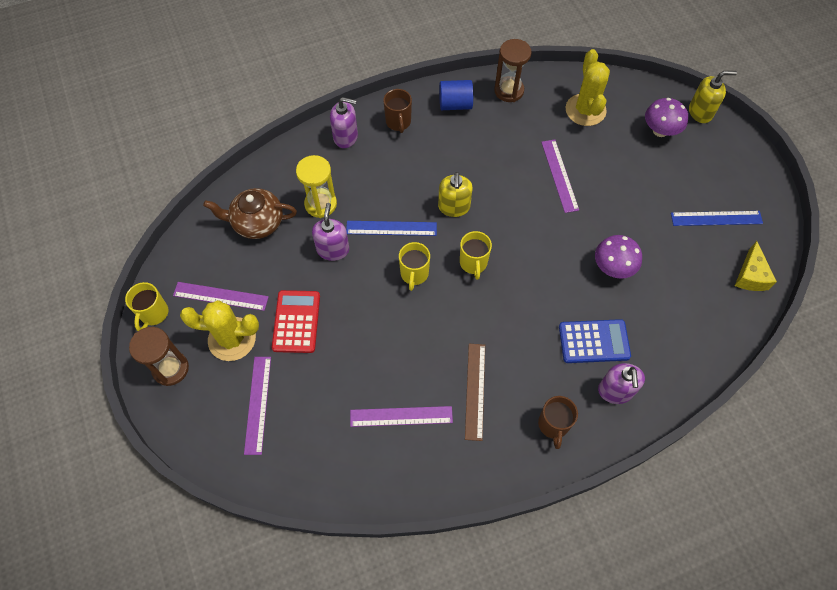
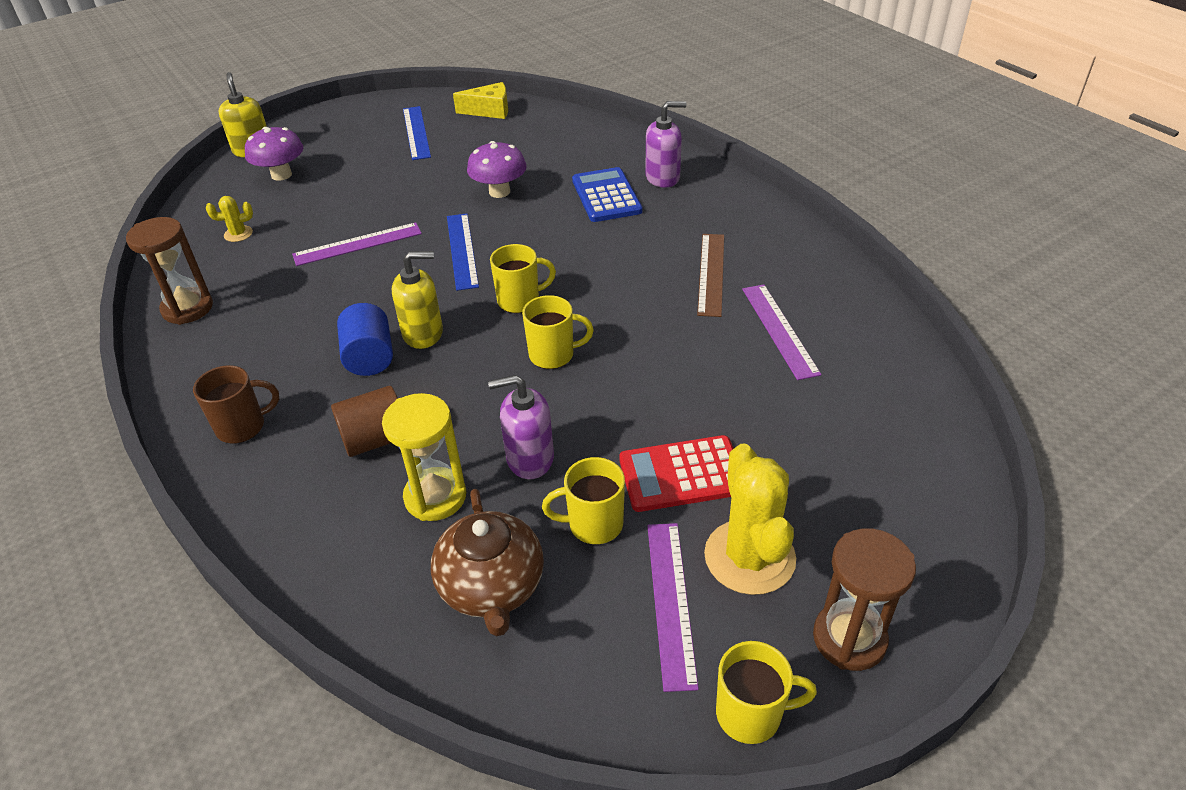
camera: 100 degrees left, 20 degrees down
purple ruler [244,357,271,455] -> none
purple soap dispenser [330,97,358,148] -> none
blue ruler [346,221,437,236] -> blue ruler moved to [447,213,479,291]
blue cylinder [439,80,473,110] -> blue cylinder moved to [337,303,393,376]
brown ruler [465,344,485,441] -> brown ruler turned 75 degrees counterclockwise [697,234,724,317]
brown mug [538,396,578,449] -> none
yellow cactus [566,49,610,126] -> yellow cactus [206,196,253,242], size x0.46
none -> brown cylinder [331,386,398,457]
none -> yellow mug [542,457,625,544]

